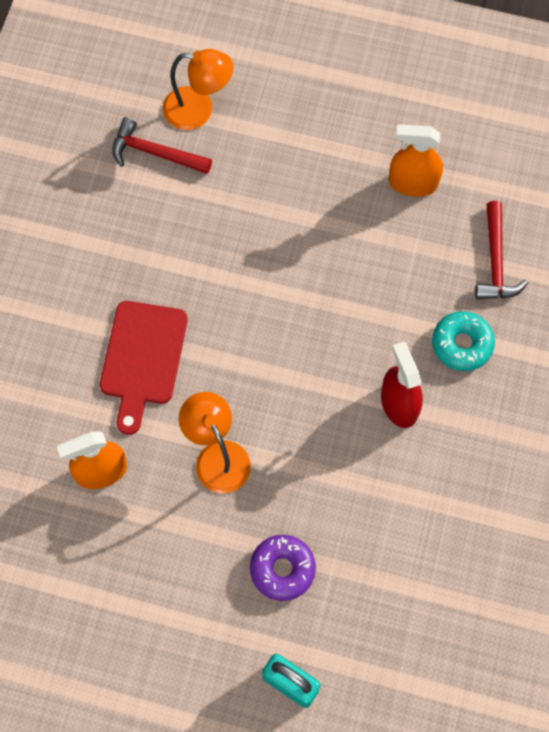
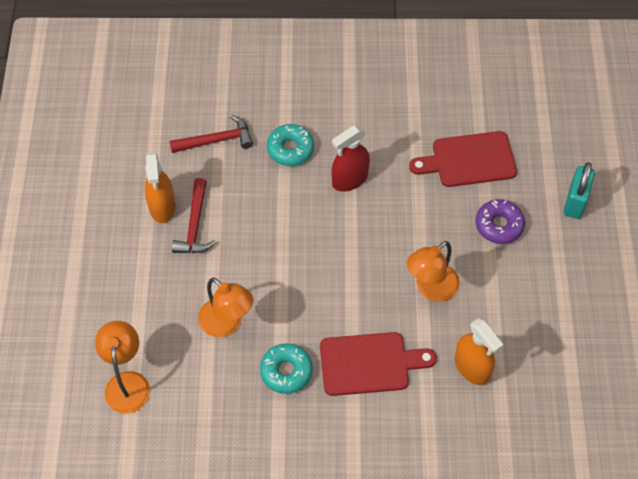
camera: 105 degrees left, 10 degrees down
red hammer [112,117,212,174] -> red hammer moved to [172,178,216,253]
none -> orange lamp [198,277,254,337]
none -> turquoise donut [260,343,313,394]
none -> red cutting board [409,131,517,187]

